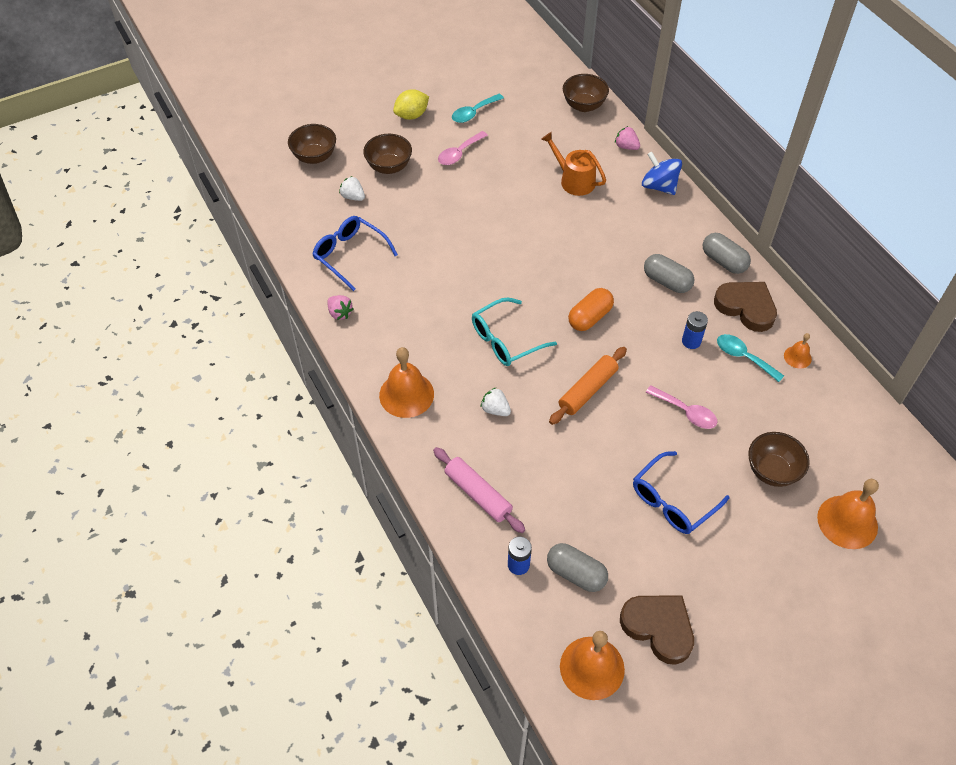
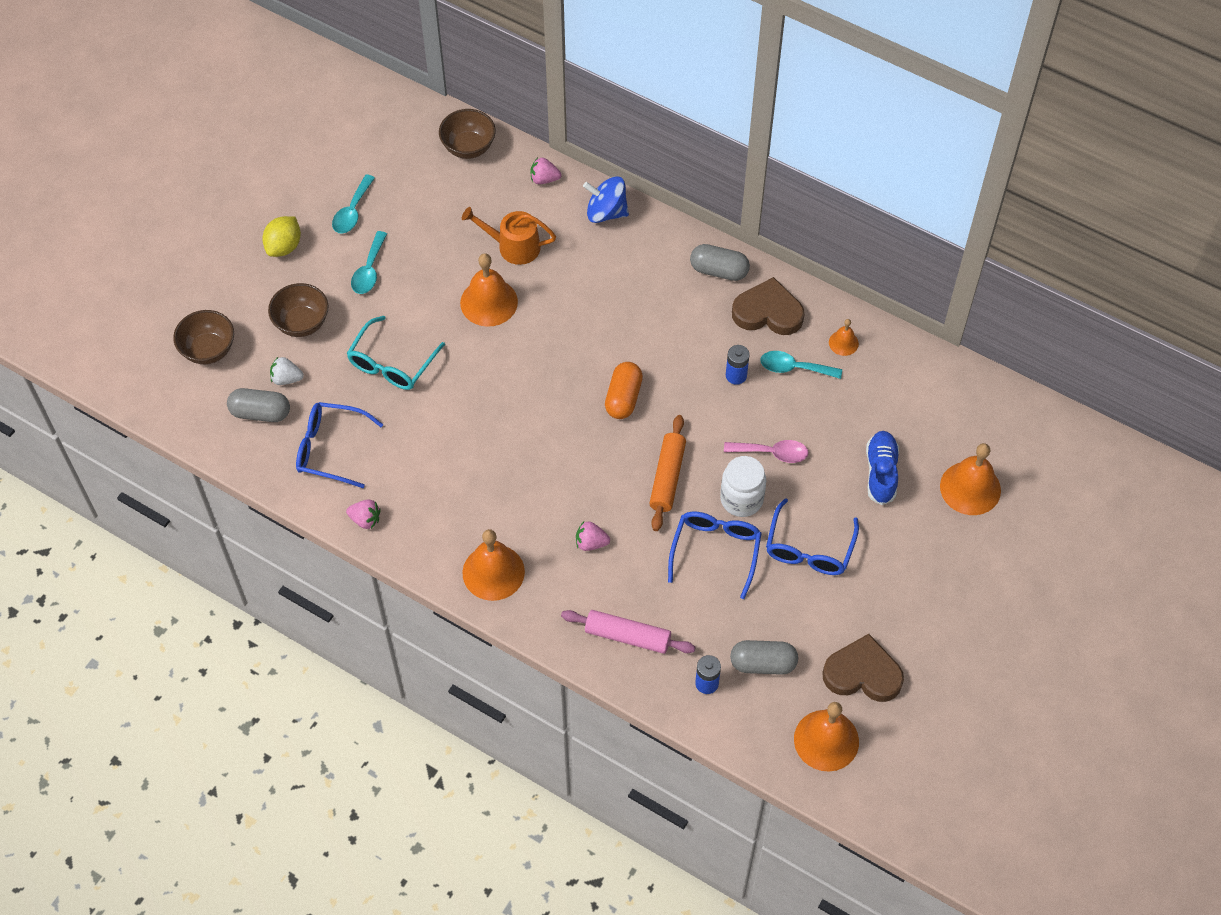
camera: 30 degrees left, 5 degrees up
pink spoon [438,131,488,165] -> turquoise spoon [351,231,387,294]
turquoise glasses [472,297,557,366] -> turquoise glasses moved to [347,316,445,390]
white strawberry [481,388,511,416] -> pink strawberry [576,521,610,551]
grey capsule [644,254,695,293] -> grey capsule moved to [227,388,290,422]
brown bowl [748,432,810,487] -> blue shoe [866,431,899,505]
none -> orange bell [460,253,518,327]
none -> blue glasses [668,512,761,599]
none -> white jar [720,456,766,517]

